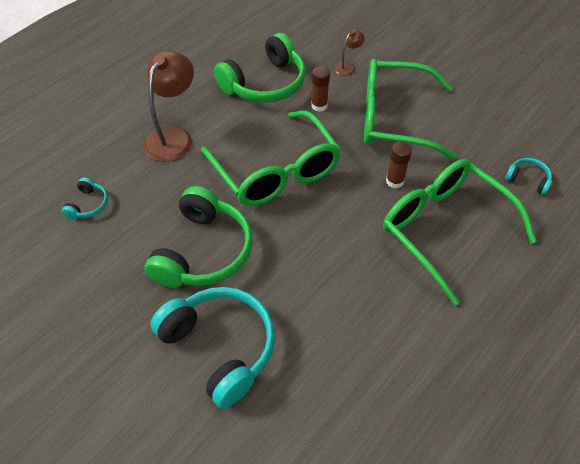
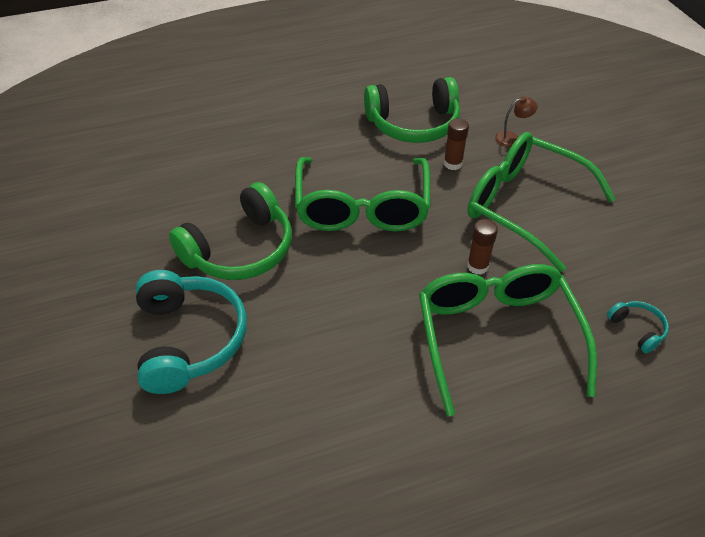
camera: 30 degrees right, 5 degrees down
turquoise headphones [62,177,108,220] -> none
brown lamp [144,51,194,162] -> none

